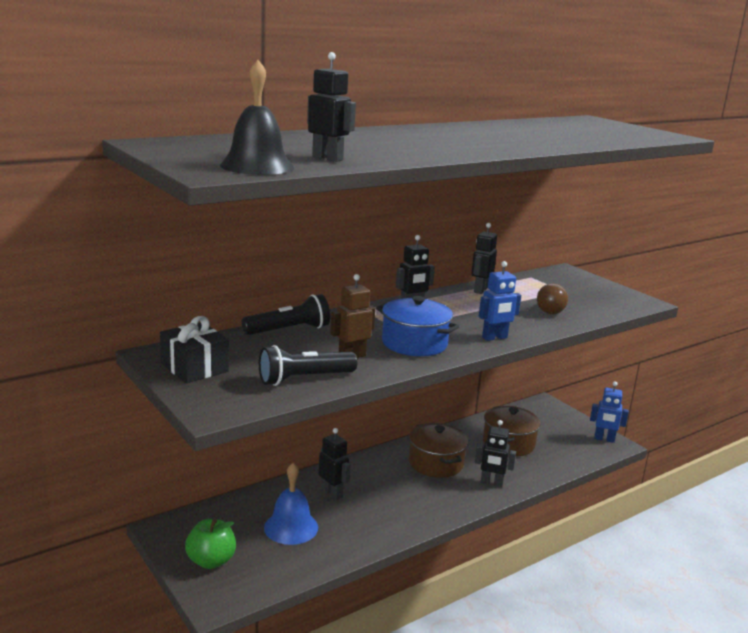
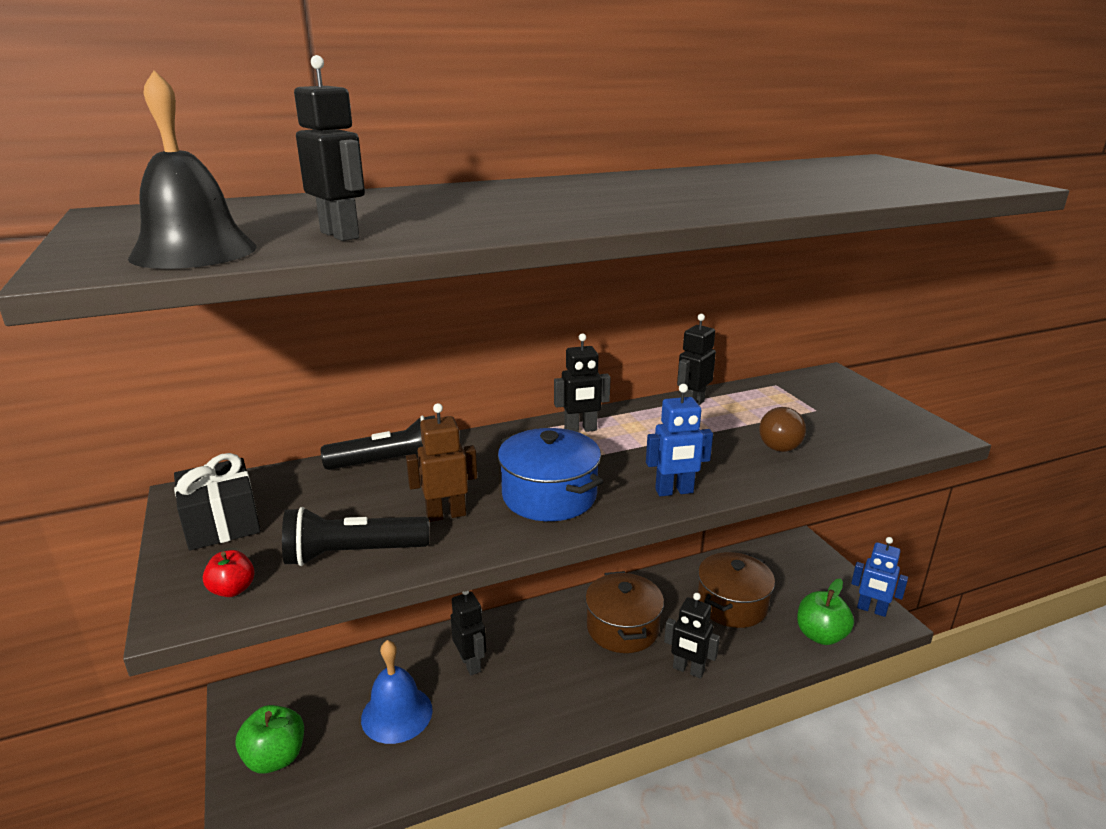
camera: 15 degrees right, 5 degrees up
none -> red apple [203,550,255,597]
none -> green apple [797,578,854,645]

